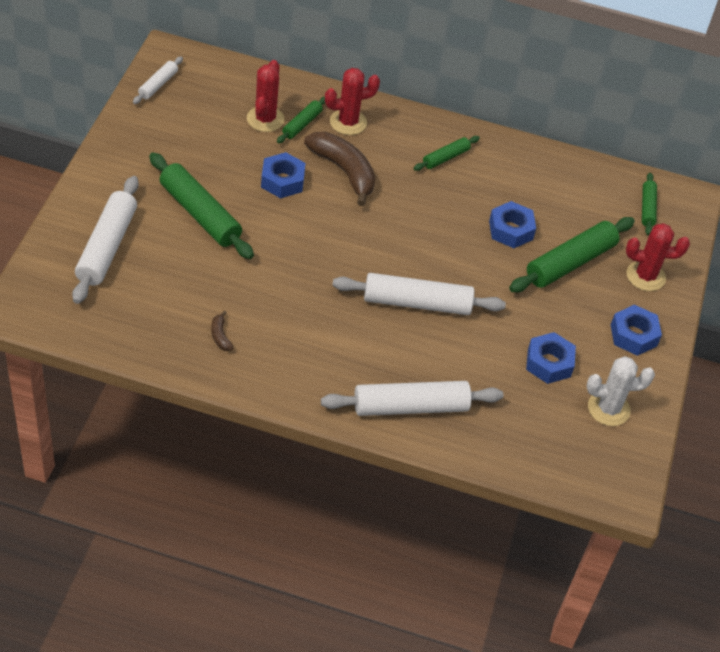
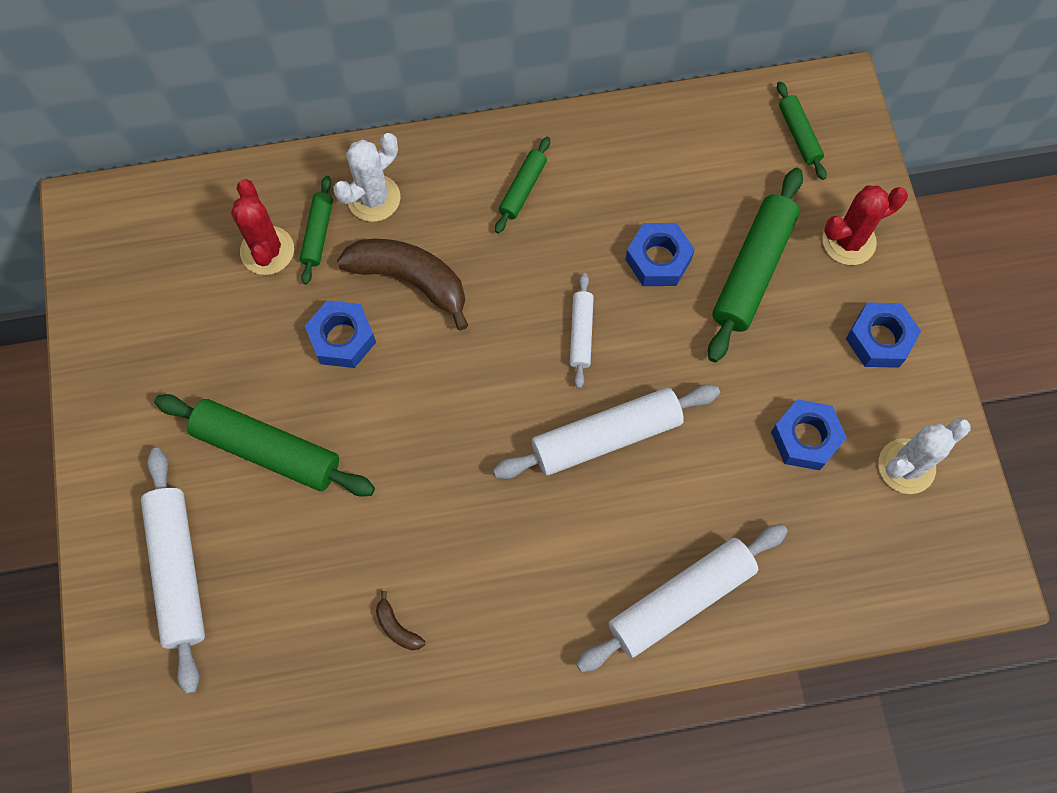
camera: 20 degrees left, 20 degrees up
white rolling pin [133,56,183,104] -> white rolling pin moved to [570,273,594,389]
red cactus [325,68,380,135] -> white cactus [333,133,401,222]

